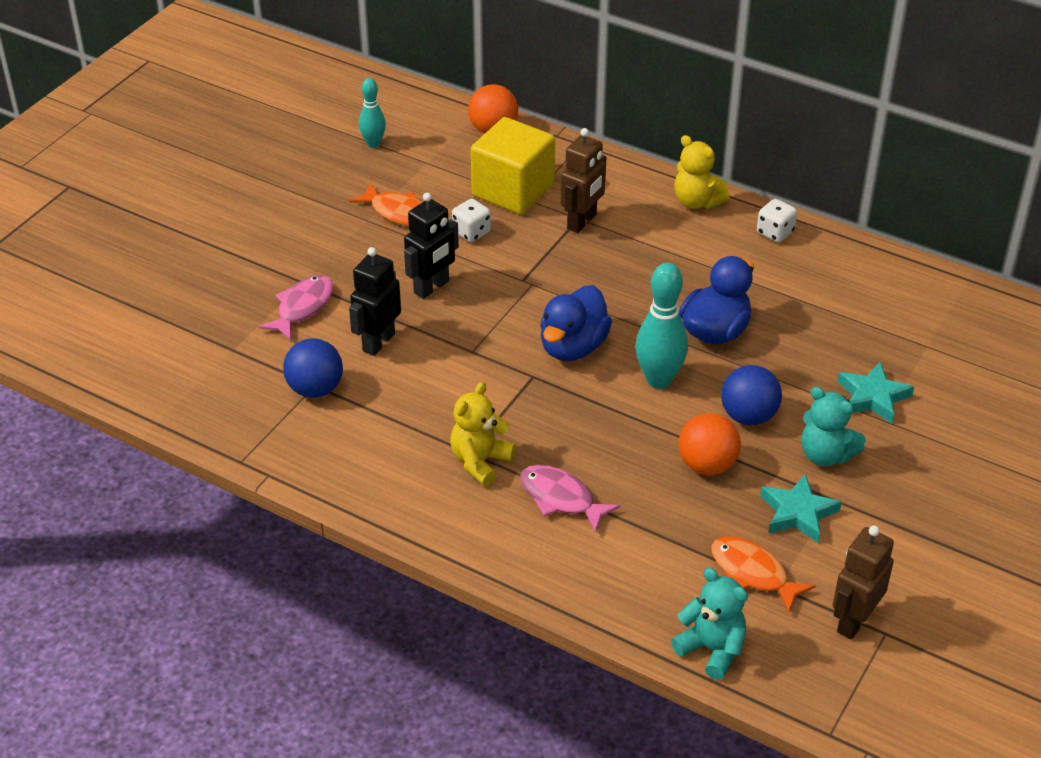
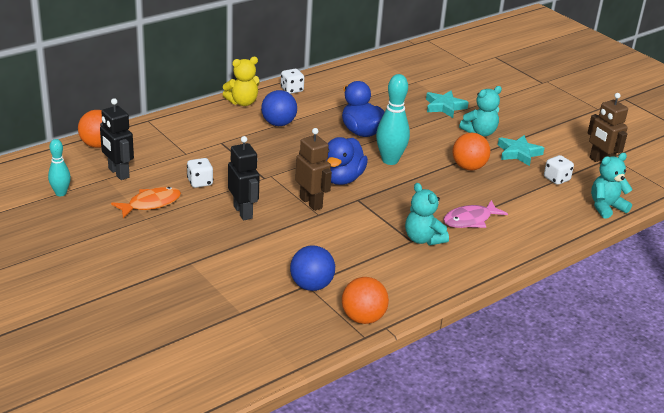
camera: 70 degrees left, 10 degrees down
pink fish [258,275,333,340] -> none
black robot [349,247,401,356] -> black robot moved to [100,98,134,180]
yellow teddy bear [450,382,516,486] -> turquoise teddy bear [405,183,449,245]
yellow cube [471,117,555,215] -> none
blue duck [540,285,612,361] -> blue duck turned 60 degrees clockwise [327,137,368,185]
brown robot [561,128,606,233] -> brown robot moved to [295,128,332,211]
orange fish [711,536,816,613] -> white dice [544,155,574,185]
blue ball [721,365,782,425] -> blue ball moved to [261,90,297,126]
none -> orange ball [342,277,389,324]

